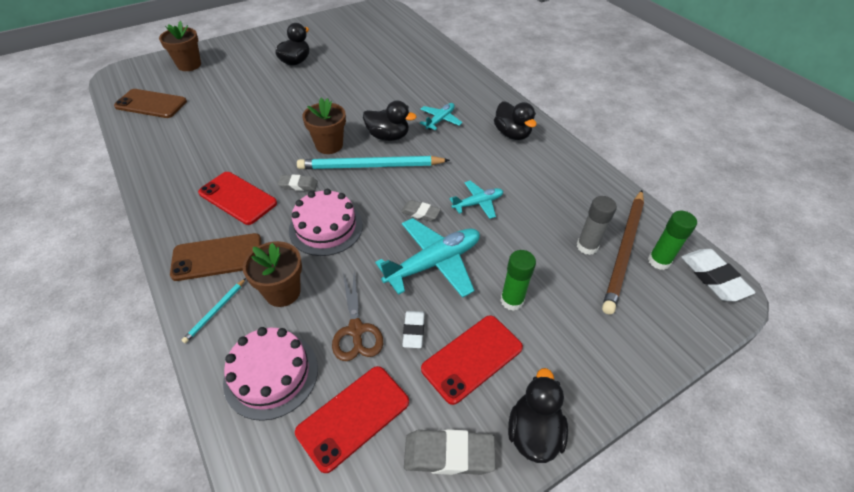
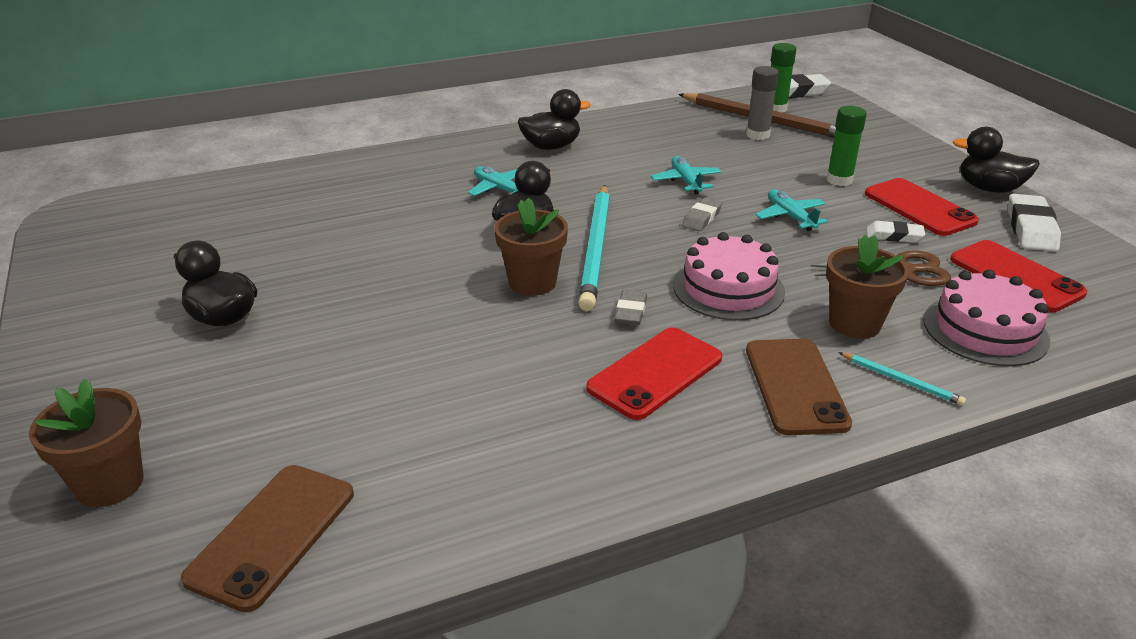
camera: 80 degrees left, 15 degrees down
turquoise plane [375,218,480,298] -> turquoise plane [756,189,828,231], size x0.56
grey eraser [404,429,496,475] -> white eraser [1008,194,1061,251]

